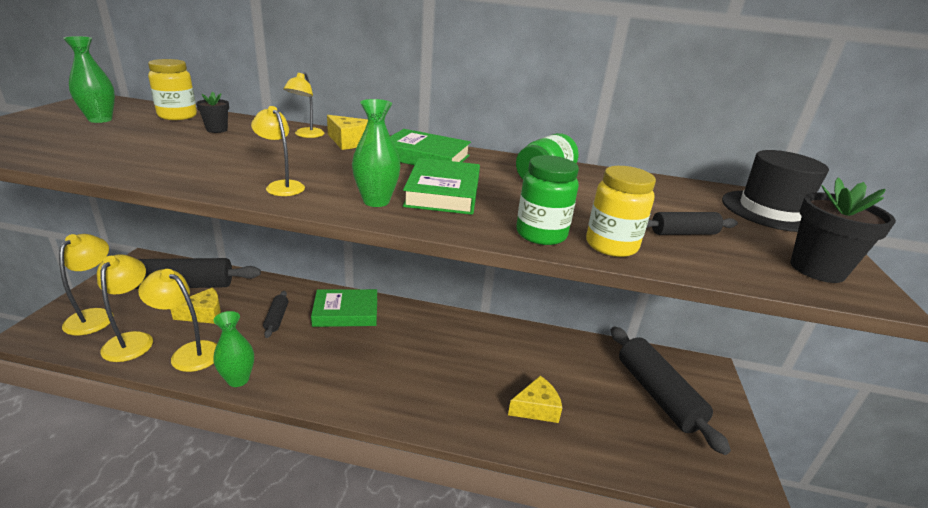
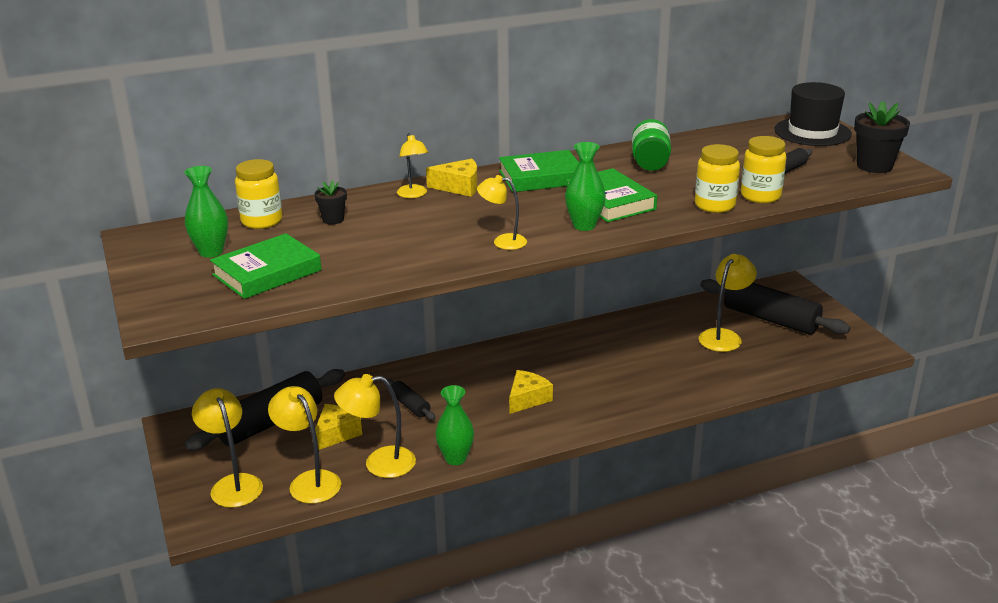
camera: 30 degrees left, 0 degrees up
green book [311,289,377,327] -> green book moved to [210,233,322,299]
yellow cheese [508,376,562,423] -> yellow cheese moved to [509,370,553,414]
green jar [516,155,579,245] -> yellow jar [695,144,740,213]
none -> yellow lamp [699,254,757,352]

